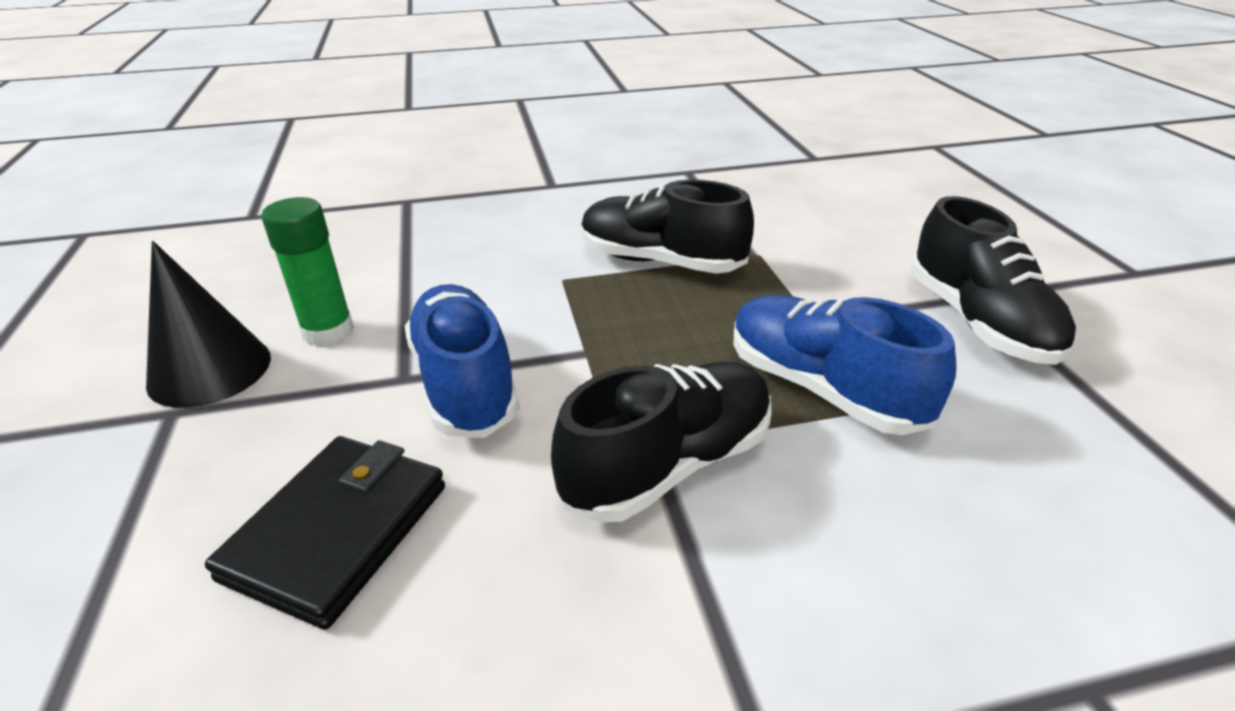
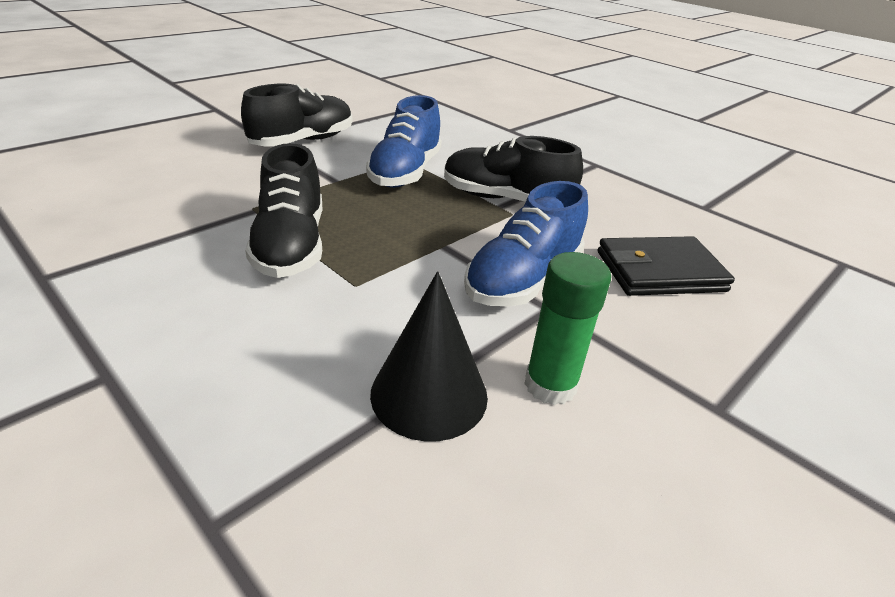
camera: 125 degrees left, 0 degrees up
black cone [146,241,271,408] -> black cone moved to [370,271,488,441]

